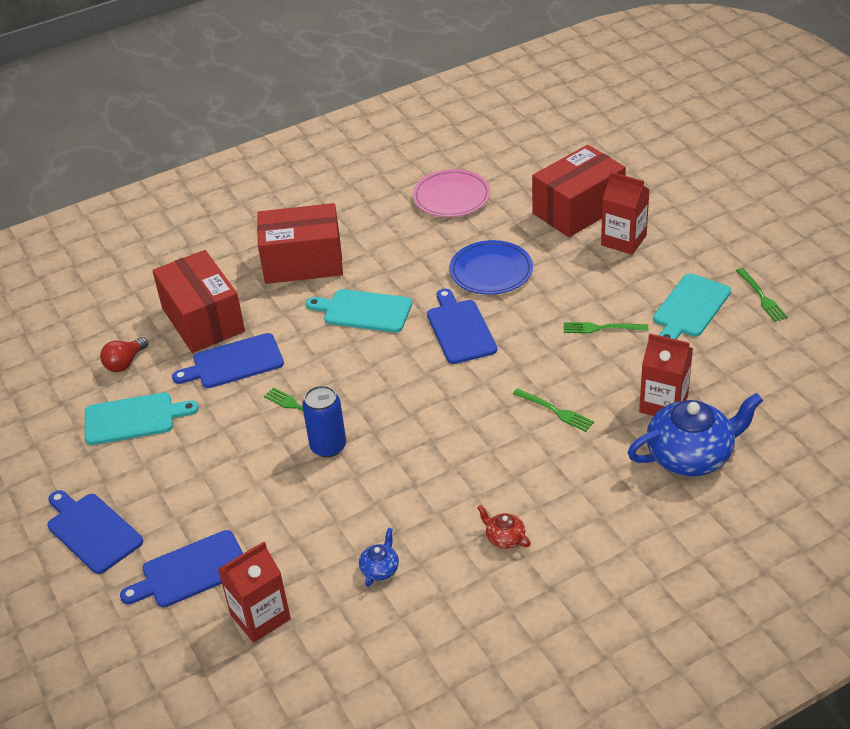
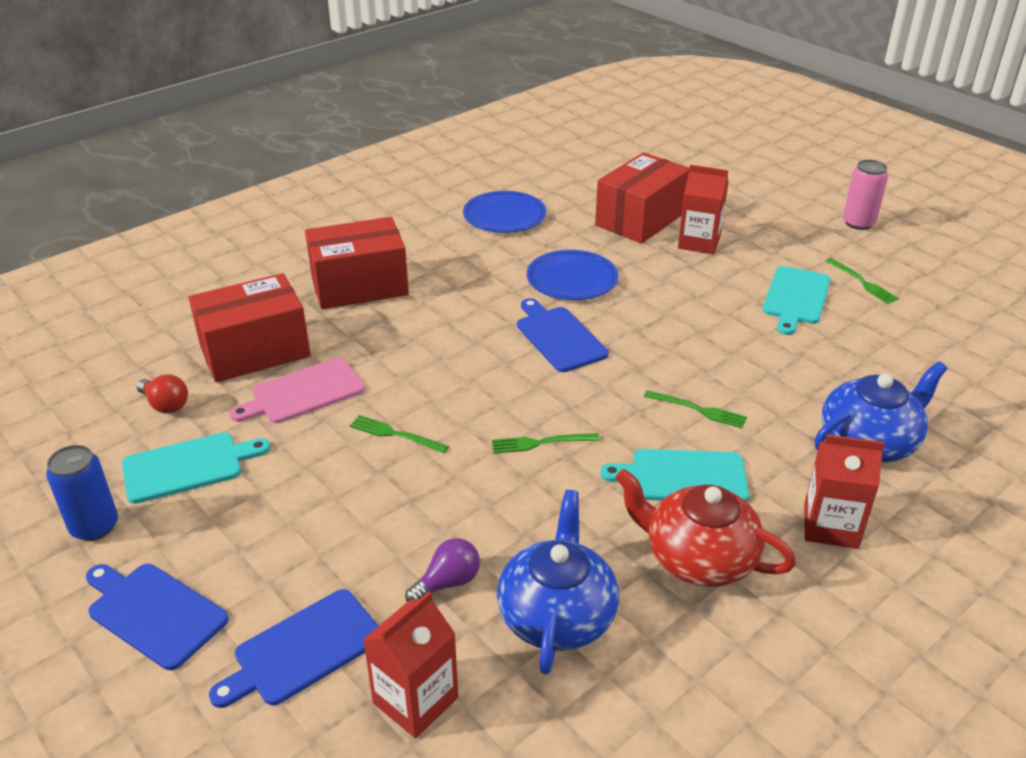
camera: 15 degrees left, 5 degrees down
red light bulb [100,337,148,372] -> red light bulb turned 75 degrees counterclockwise [136,374,188,414]
red box [152,250,245,353] -> red box turned 75 degrees counterclockwise [189,273,311,382]
blue cutting board [172,333,284,388] -> pink cutting board [229,358,365,423]
blue can [302,385,346,457] -> blue can moved to [46,445,118,541]
turquoise cutting board [306,289,412,333] -> turquoise cutting board moved to [600,449,749,502]
blue teapot [359,528,399,587] -> blue teapot [497,490,619,675], size x2.28
pink plate [413,169,491,217] -> blue plate [463,191,546,233]
red teapot [477,505,531,549] -> red teapot [615,469,796,587], size x2.28
green fork [564,322,648,333] -> green fork moved to [492,433,600,453]
red carton [639,333,693,416] -> red carton moved to [804,434,885,549]
none -> purple light bulb [405,538,480,602]
none -> pink can [843,160,888,230]

